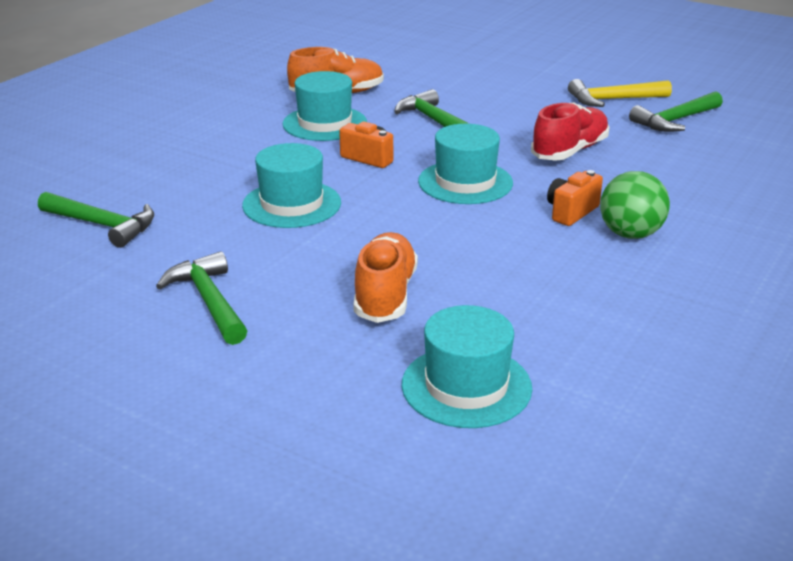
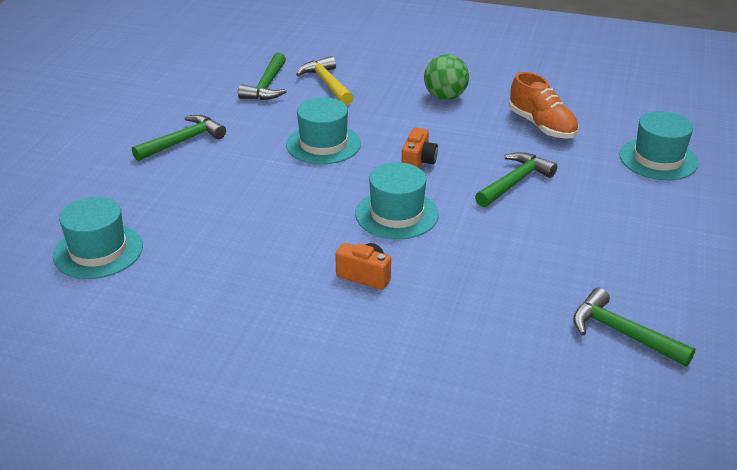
camera: 75 degrees right, 5 degrees up
turquoise hat [283,71,367,141] -> turquoise hat moved to [619,111,699,180]
orange shoe [353,232,418,323] -> none
red shoe [531,102,610,161] -> none
yellow hammer [568,79,672,107] -> yellow hammer moved to [296,56,354,105]
green ball [600,171,670,239] -> green ball moved to [424,54,469,100]

